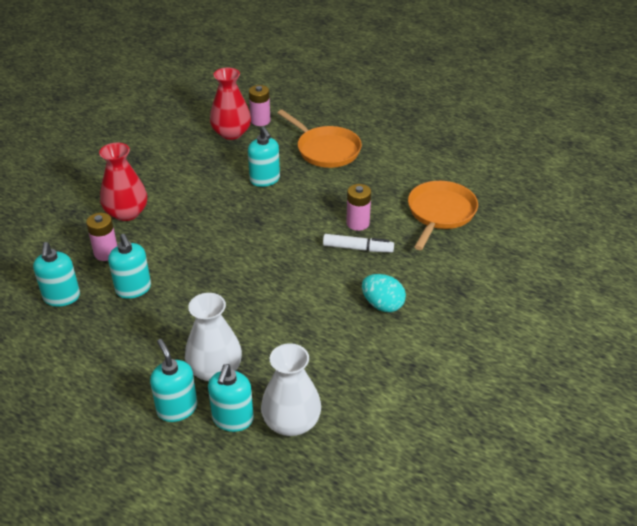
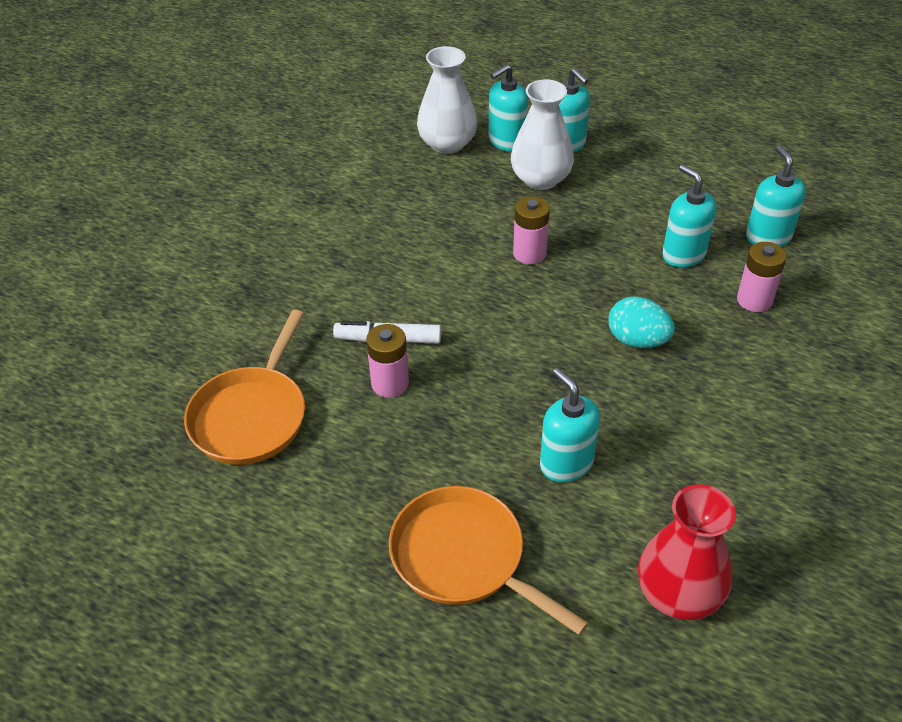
camera: 175 degrees right, 5 degrees up
red vase [99,143,147,221] -> none
turquoise soap dispenser [208,364,254,432] -> turquoise soap dispenser turned 135 degrees counterclockwise [488,64,528,151]
pink battery [249,85,271,126] -> pink battery moved to [513,196,550,264]
turquoise egg [362,274,406,312] -> turquoise egg moved to [608,297,675,348]

